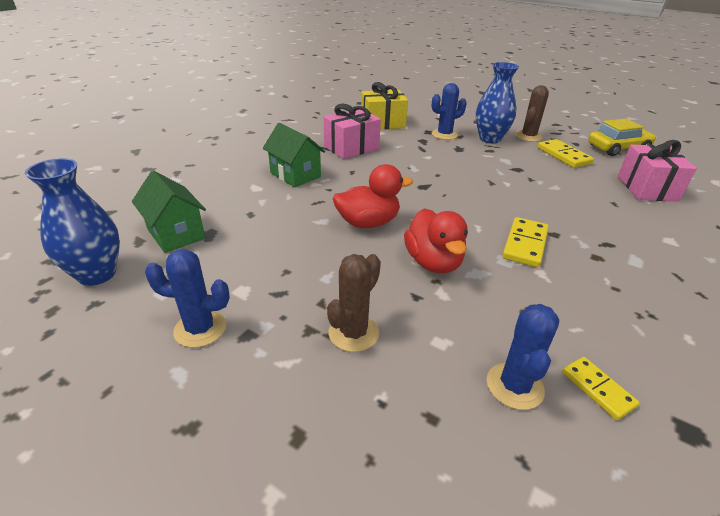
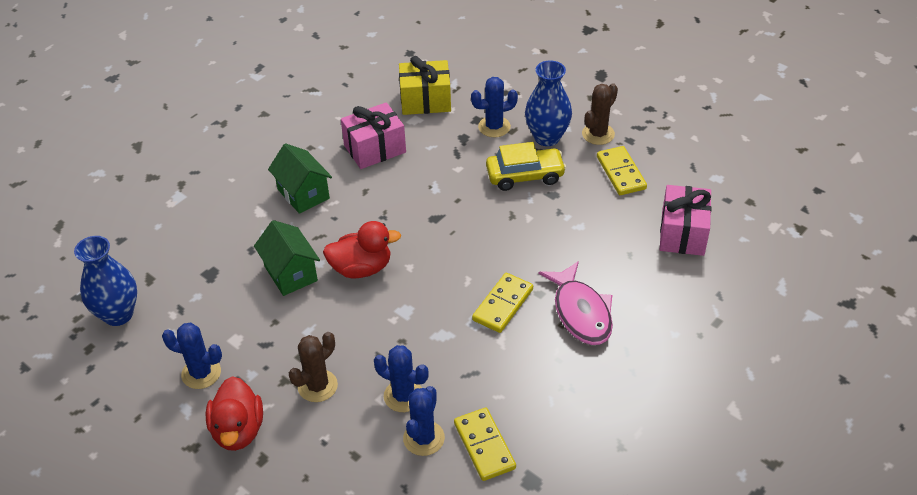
camera: 10 degrees right, 10 degrees up
green house [132,171,206,253] -> green house moved to [254,220,320,296]
red duck [404,208,468,274] -> red duck moved to [206,376,263,451]
yellow domino [562,357,640,420] -> yellow domino [454,407,516,481], size x1.54
yellow car [588,119,656,156] -> yellow car moved to [486,142,566,191]
none -> blue cactus [374,345,429,412]
none -> pink fish [538,261,613,345]

